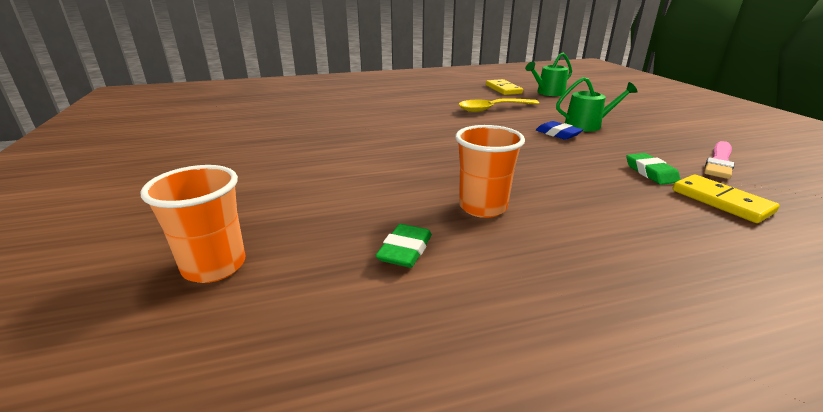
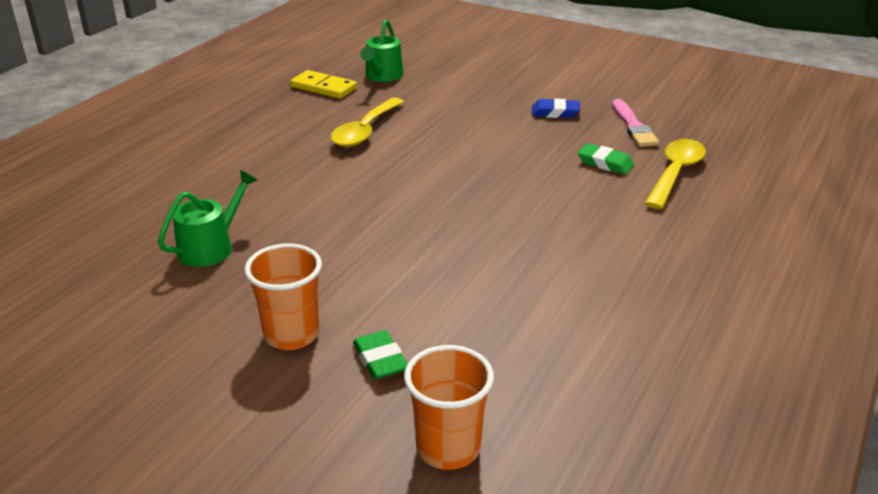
camera: 45 degrees left, 5 degrees up
green eraser [375,224,432,268] -> green eraser moved to [353,330,408,379]
orange cup [455,125,525,218] -> orange cup moved to [244,243,322,350]
blue eraser [536,121,583,140] -> blue eraser moved to [531,99,580,118]
green watering can [556,77,638,131] -> green watering can moved to [158,170,257,267]
yellow domino [672,174,780,223] -> yellow spoon [645,139,706,209]

